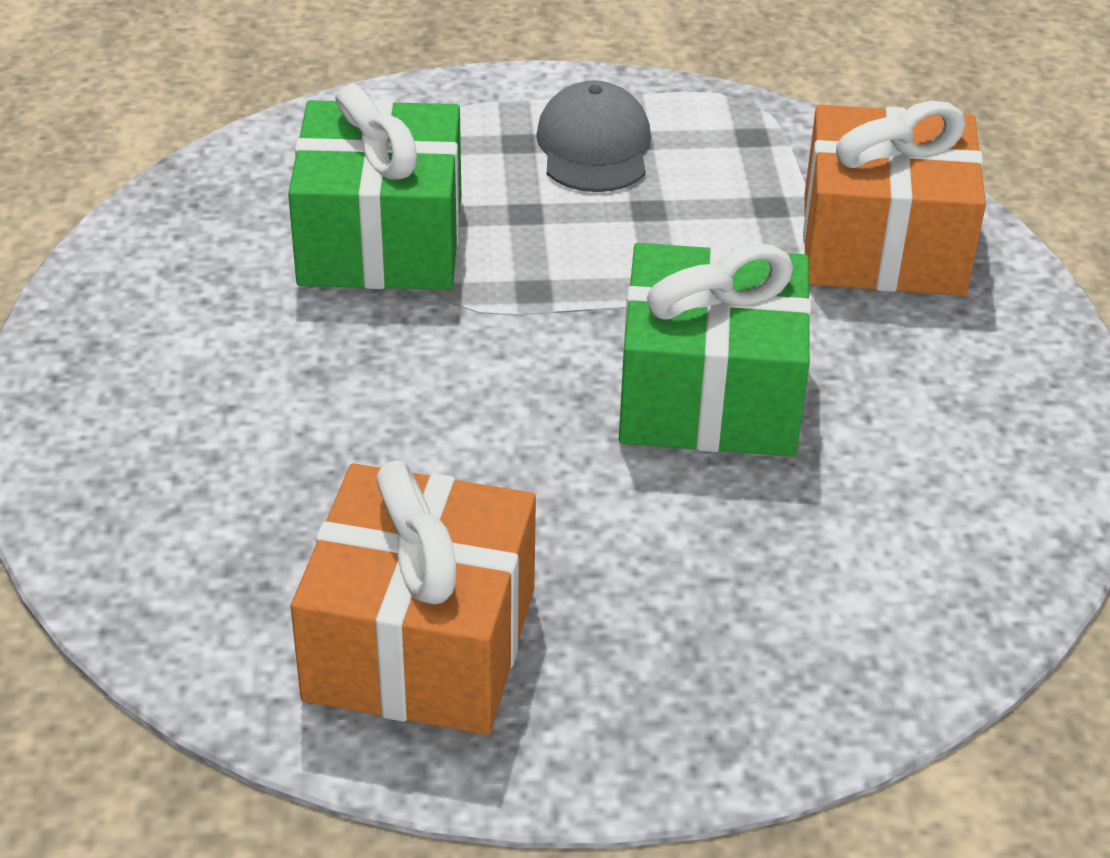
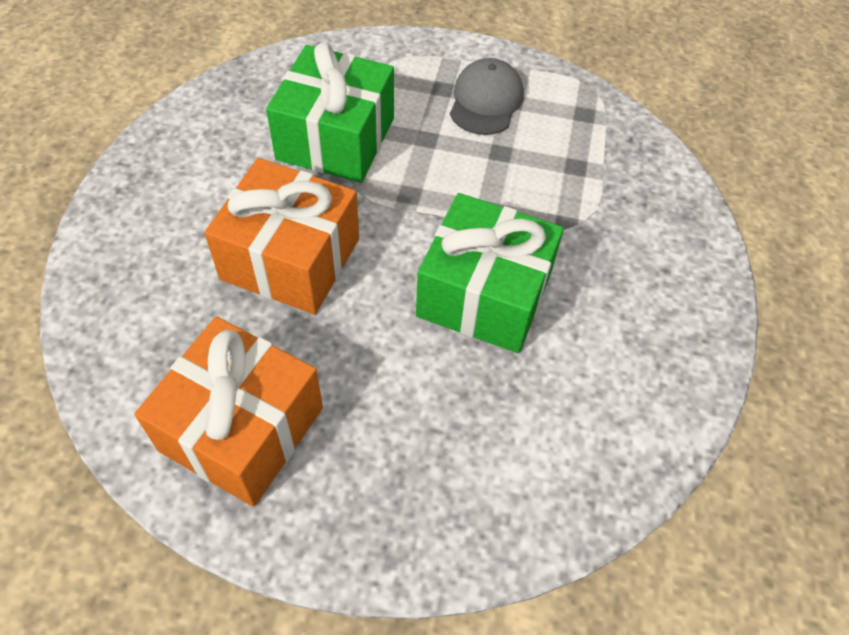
camera: 15 degrees right, 15 degrees up
orange gift [803,100,986,296] -> orange gift moved to [204,158,359,315]

